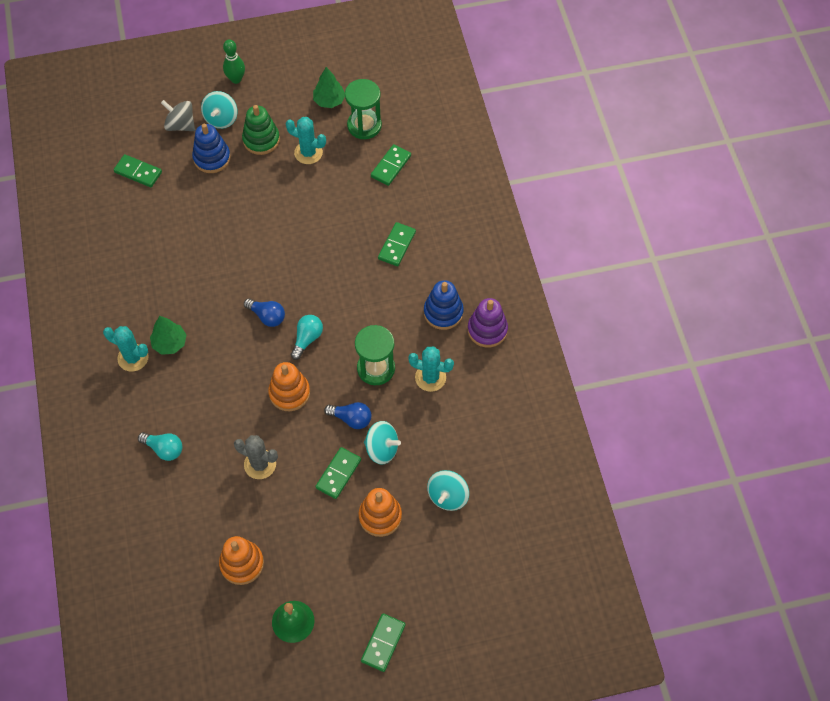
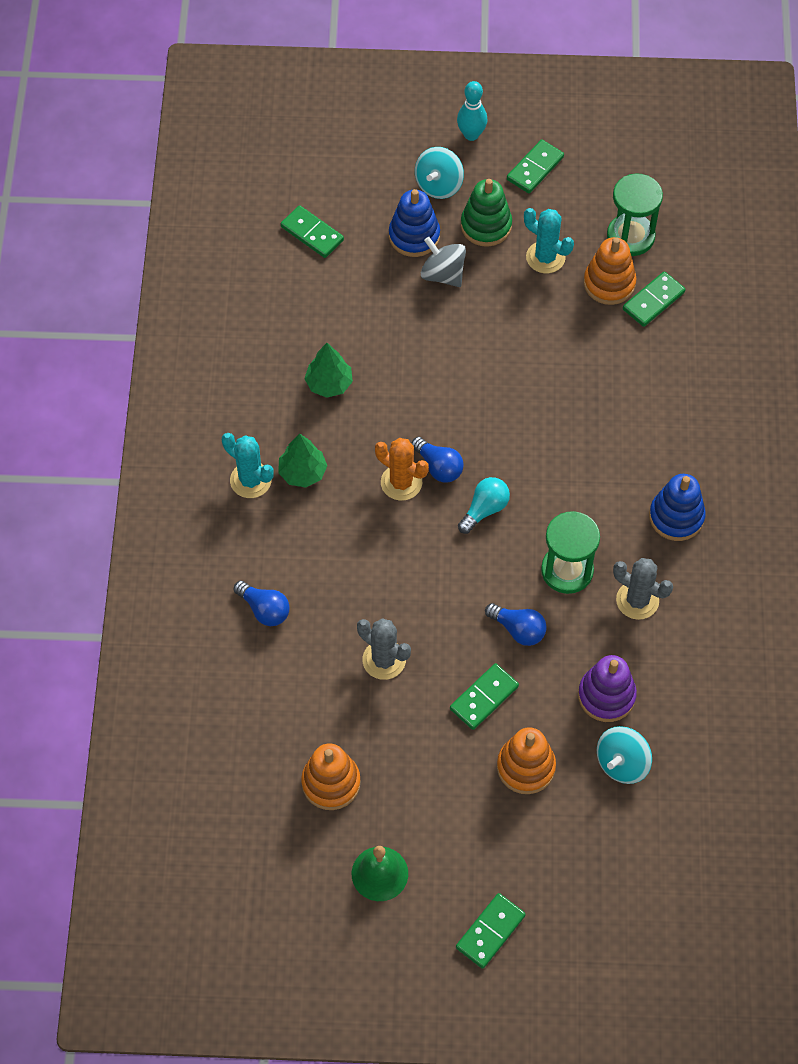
camera: 15 degrees right, 0 degrees up
turquoise light bulb [138,432,182,461] -> blue light bulb [233,581,290,626]
grey spinning top [161,100,195,131] -> grey spinning top moved to [421,237,466,287]
green bowling pin [223,39,245,84] -> turquoise bowling pin [457,81,487,141]
orange stacking toy [268,362,310,411] -> orange stacking toy moved to [584,237,637,305]
green tree [313,67,345,108] -> green tree moved to [304,343,353,398]
turquoise spinning top [364,421,401,465] -> none
green domino [378,222,416,266] -> green domino moved to [507,139,564,193]
turquoise cactus [408,346,454,392] -> grey cactus [613,558,673,620]
purple stacking toy [468,298,508,348] -> purple stacking toy moved to [578,655,637,722]
none -> orange cactus [375,438,429,501]

